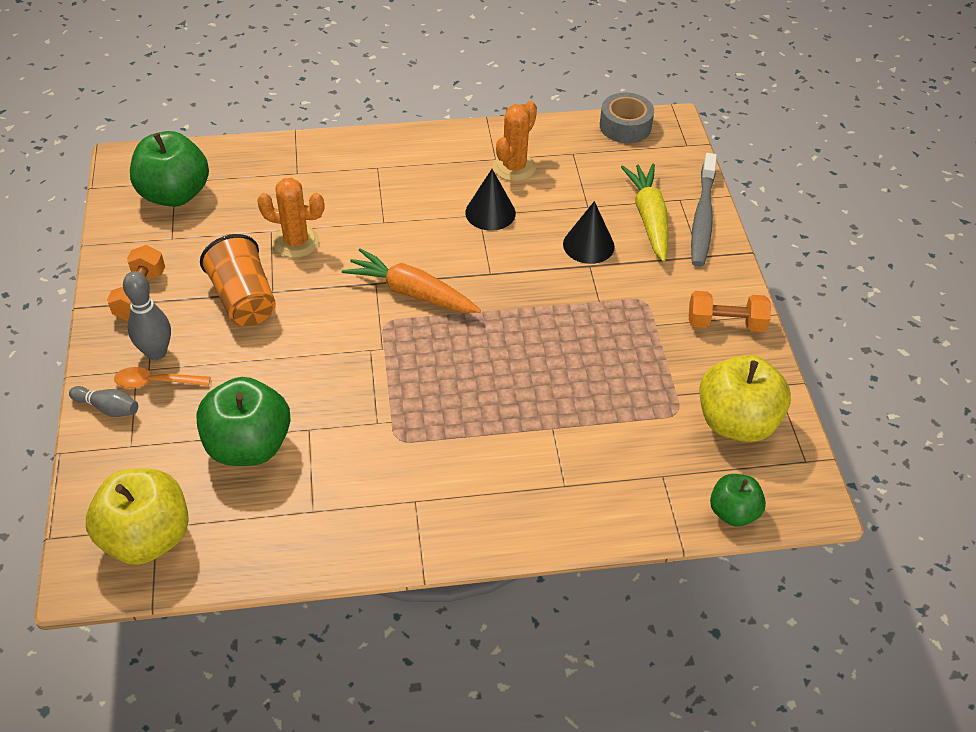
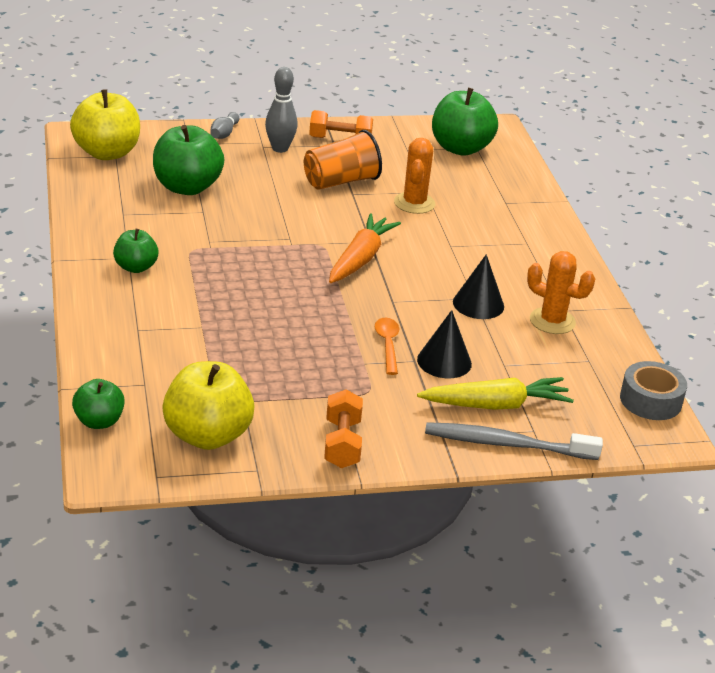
camera: 85 degrees right, 15 degrees down
orange spoon [114,367,210,388] -> orange spoon moved to [375,318,399,375]
none -> green apple [113,229,159,273]

